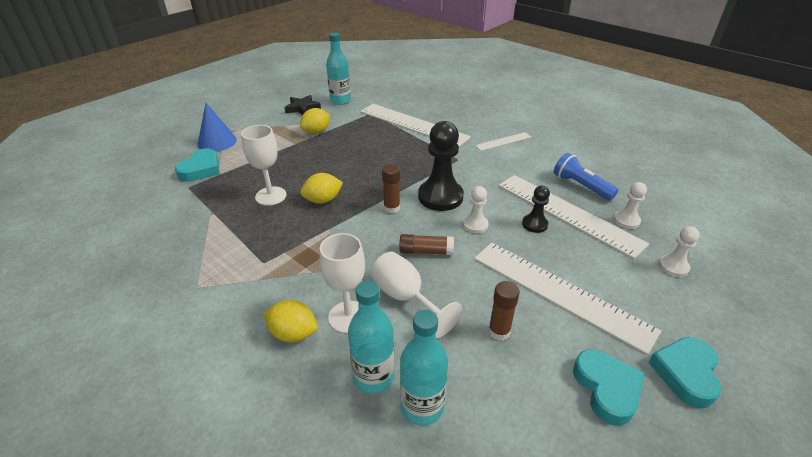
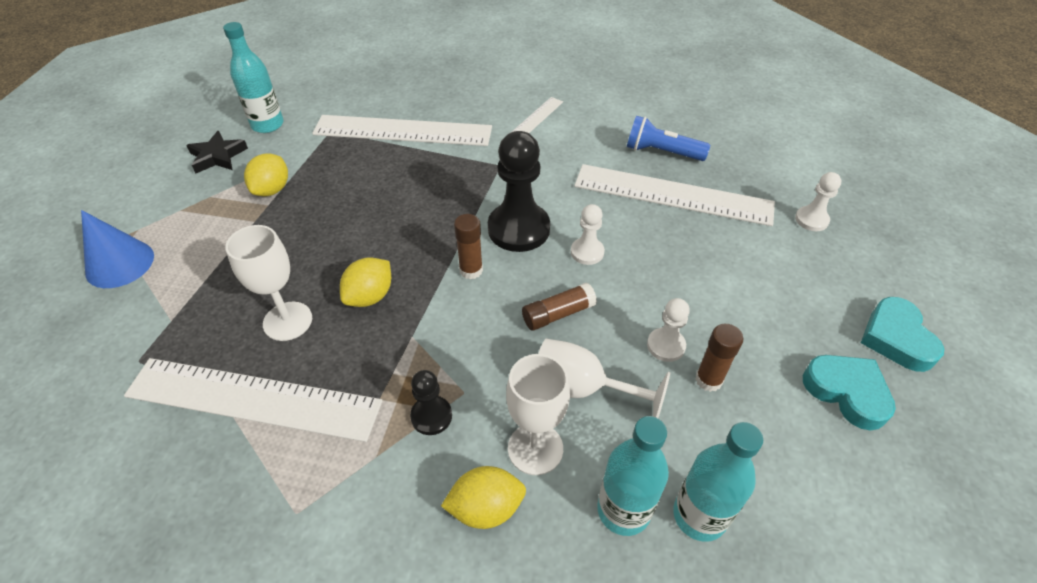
camera: 30 degrees left, 10 degrees up
turquoise heart [175,148,220,182] -> none
white ruler [474,242,661,355] -> white ruler moved to [124,358,383,442]
black pawn [522,186,550,233] -> black pawn moved to [410,370,452,435]
white pawn [614,182,647,229] -> white pawn moved to [647,298,690,362]

